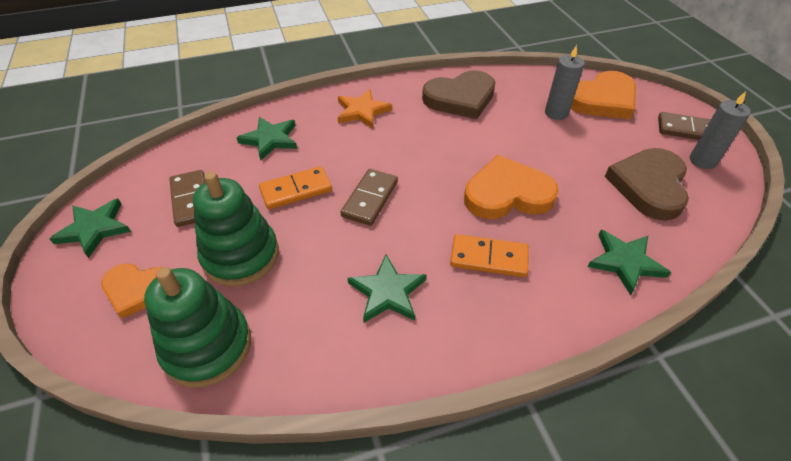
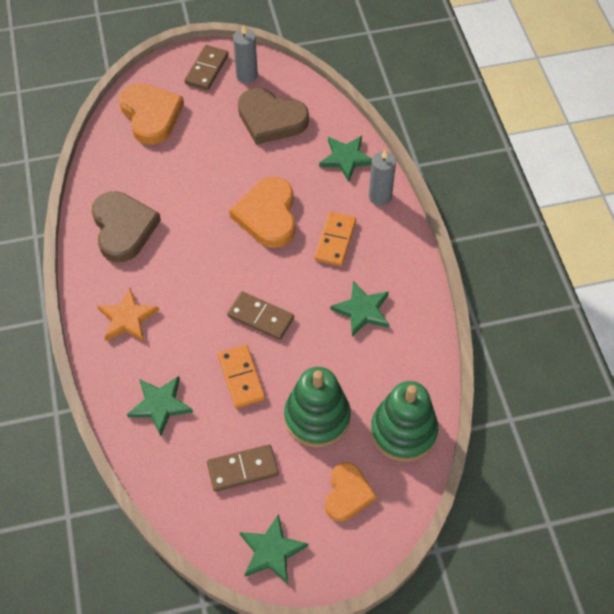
camera: 85 degrees left, 10 degrees up
grey candle [545,45,585,120] -> grey candle moved to [369,150,396,206]

